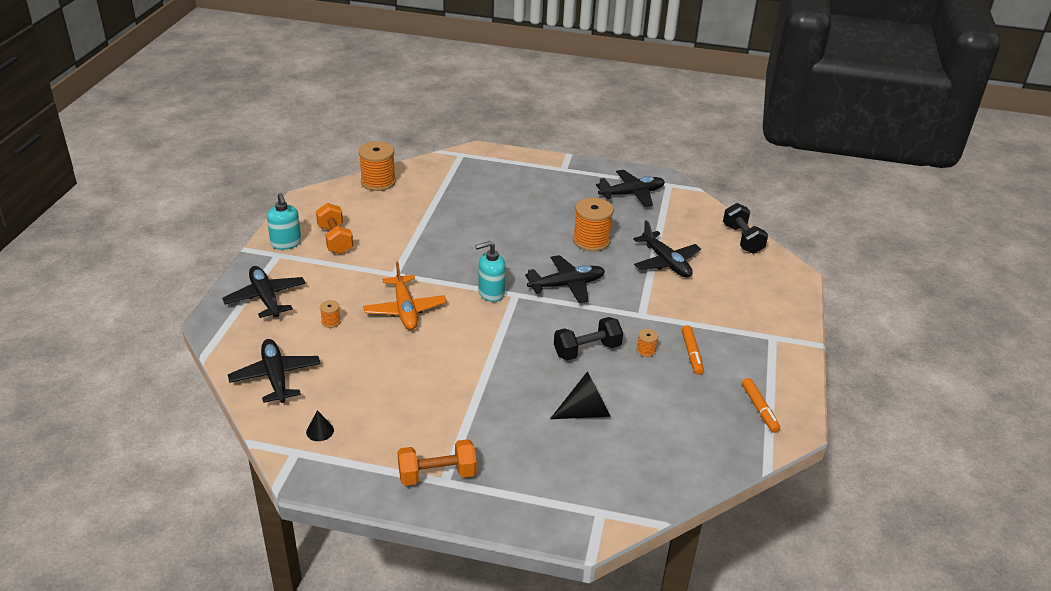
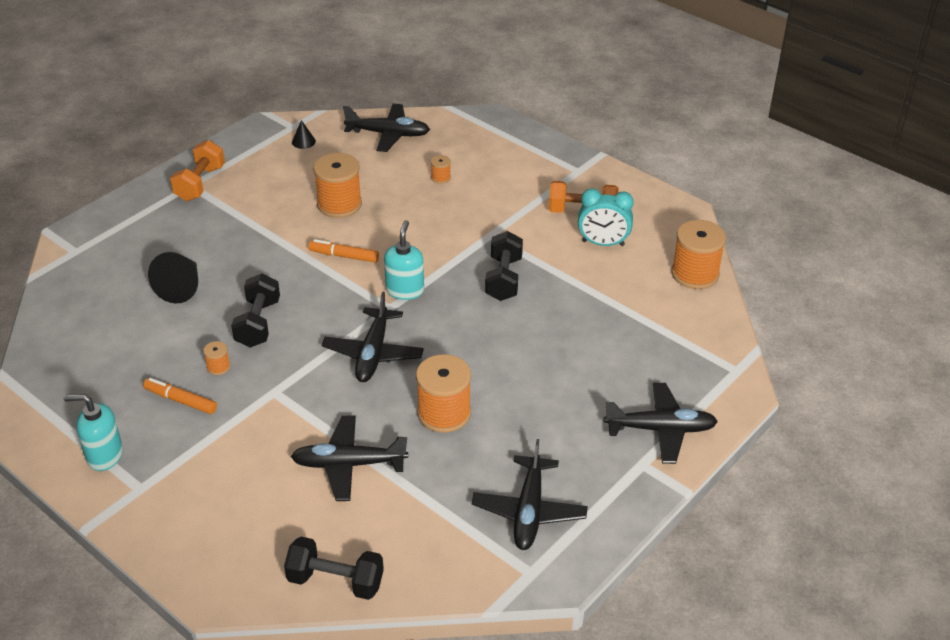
camera: 120 degrees right, 5 degrees up
black plane [222,266,306,318] -> black plane moved to [604,383,718,464]
turquoise soap dispenser [267,193,301,250] -> turquoise soap dispenser moved to [64,394,123,471]
orange plane [363,261,447,330] -> none
orange marker [742,378,780,433] -> orange marker moved to [308,239,379,263]
none -> orange spool [313,153,362,218]
none -> black dumbbell [485,231,523,301]
none -> turquoise clock [578,188,634,246]

